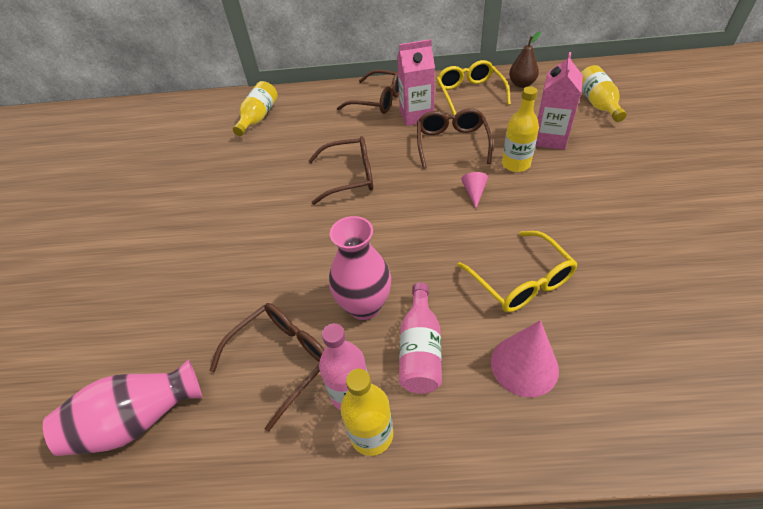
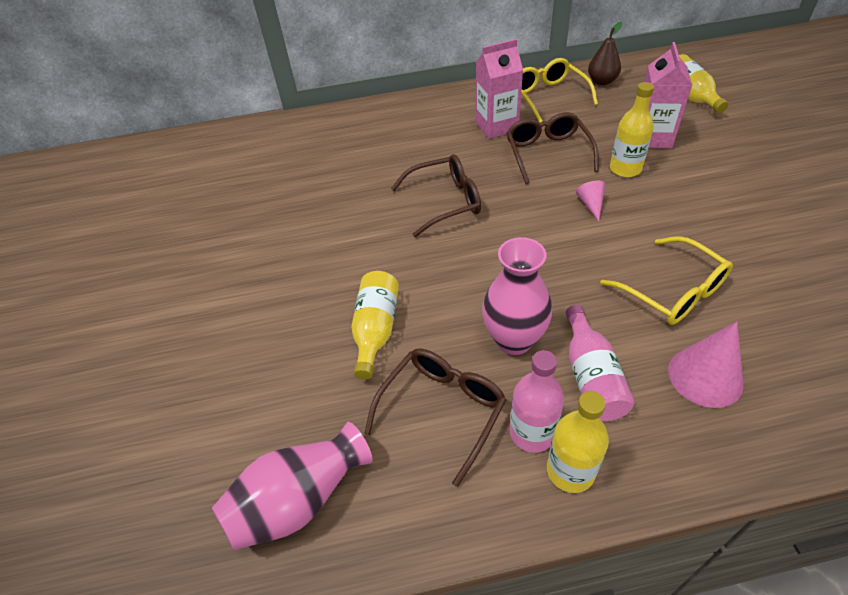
camera: 10 degrees left, 0 degrees up
yellow bottle [233,81,278,136] -> yellow bottle moved to [351,271,399,380]
brown glasses [337,70,399,114] -> none

